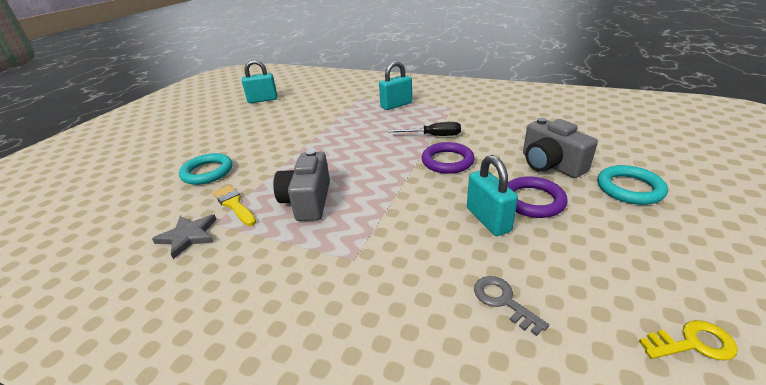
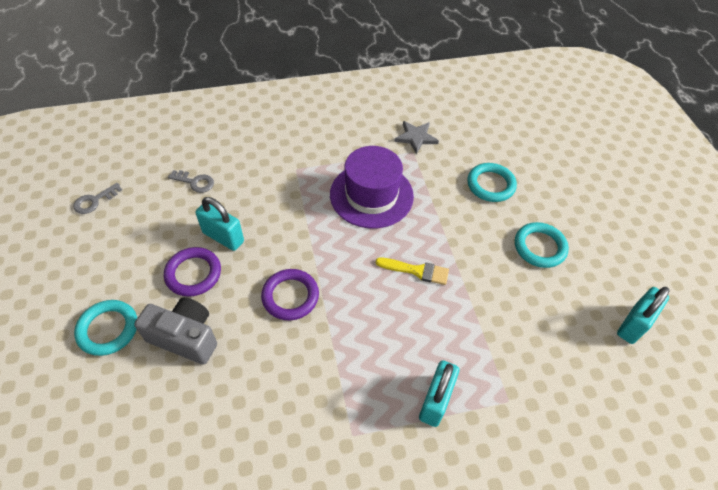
camera: 140 degrees right, 20 degrees up
yellow brush [213,185,256,226] -> yellow brush moved to [375,258,449,285]
grey camera [273,150,330,221] -> purple hat [330,146,414,228]
black screwdriver [388,122,461,136] -> none
yellow key [639,320,738,360] -> grey key [73,183,122,214]
none -> turquoise ring [515,222,569,268]

